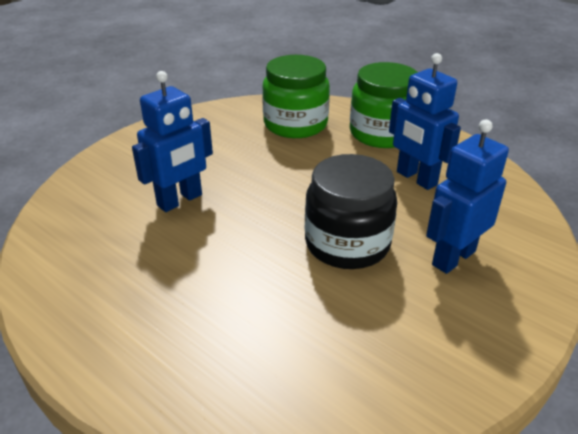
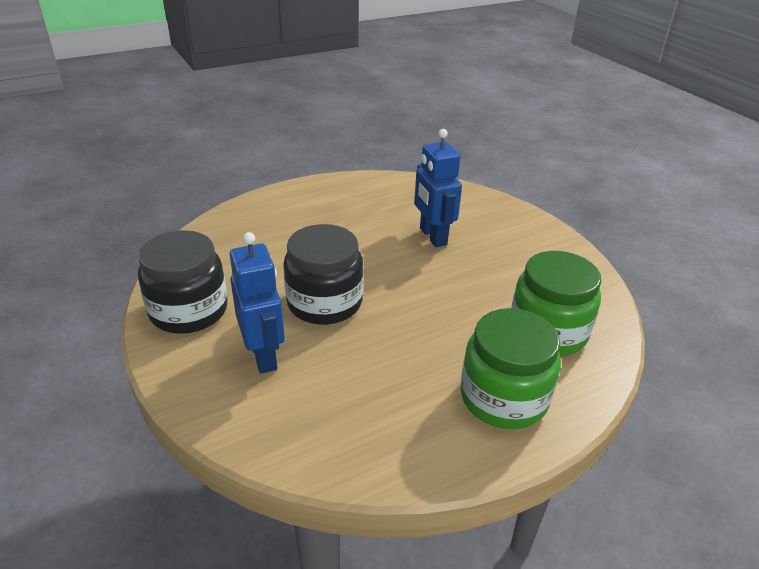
camera: 110 degrees right, 0 degrees up
blue robot [389,53,461,190] -> none
none -> black jar [138,230,228,334]

